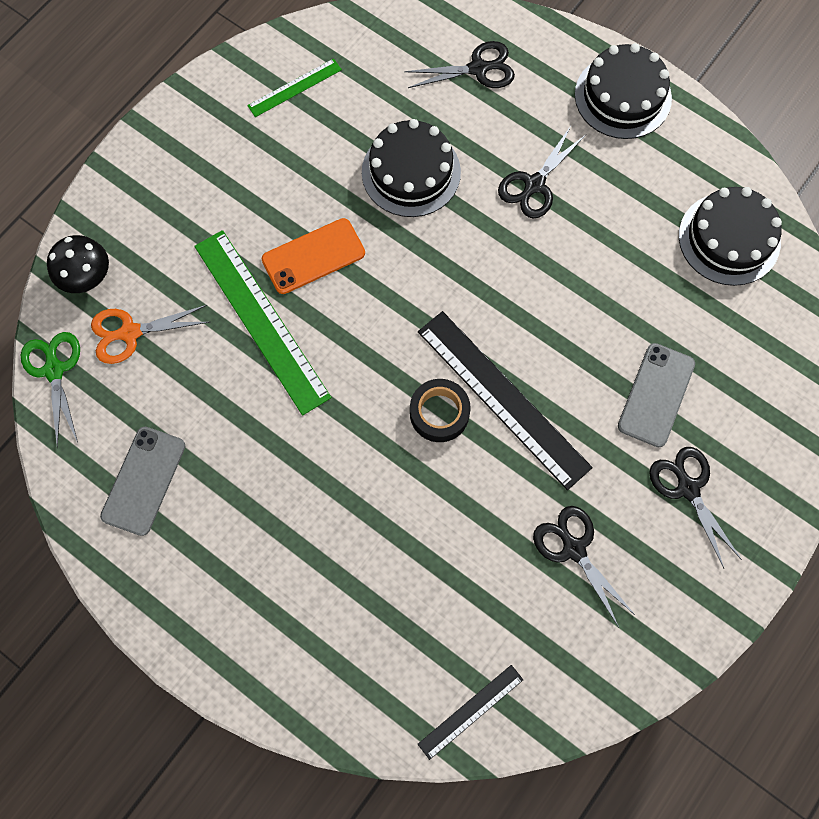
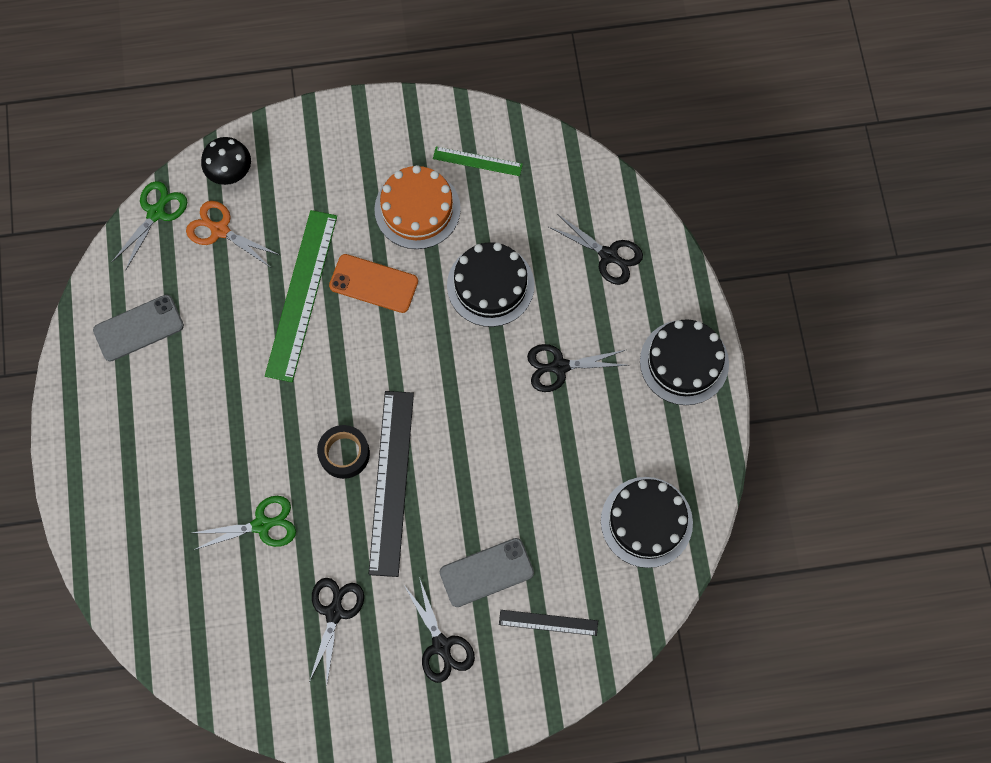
camera: 45 degrees right, 0 degrees up
black ruler [418,665,523,760] -> black ruler moved to [499,610,598,636]
black scissors [649,447,742,568] -> black scissors turned 135 degrees clockwise [404,577,475,683]
none -> green scissors [193,496,296,550]
none -> orange cake [374,165,461,249]

